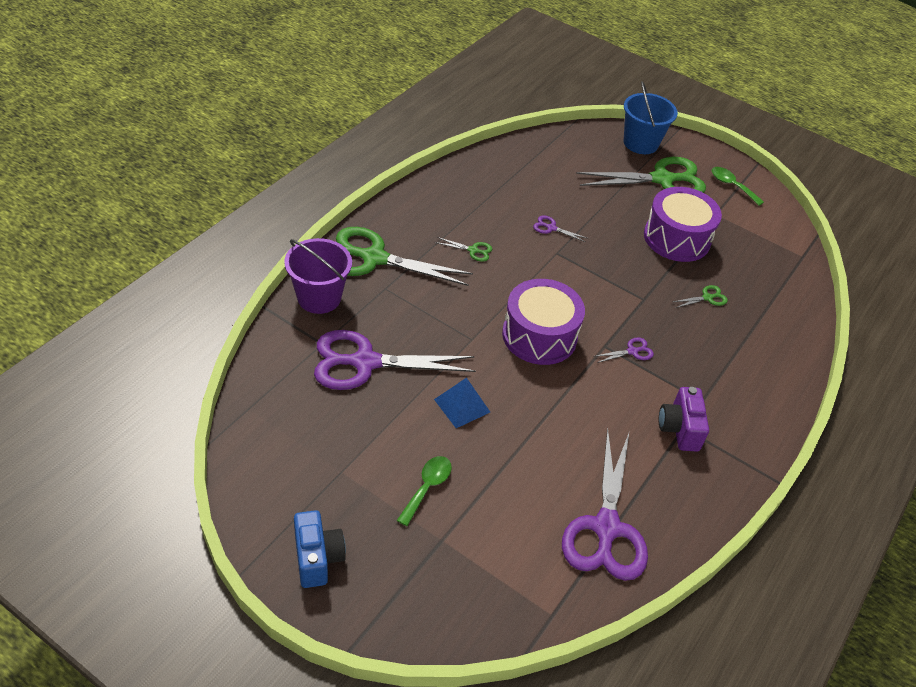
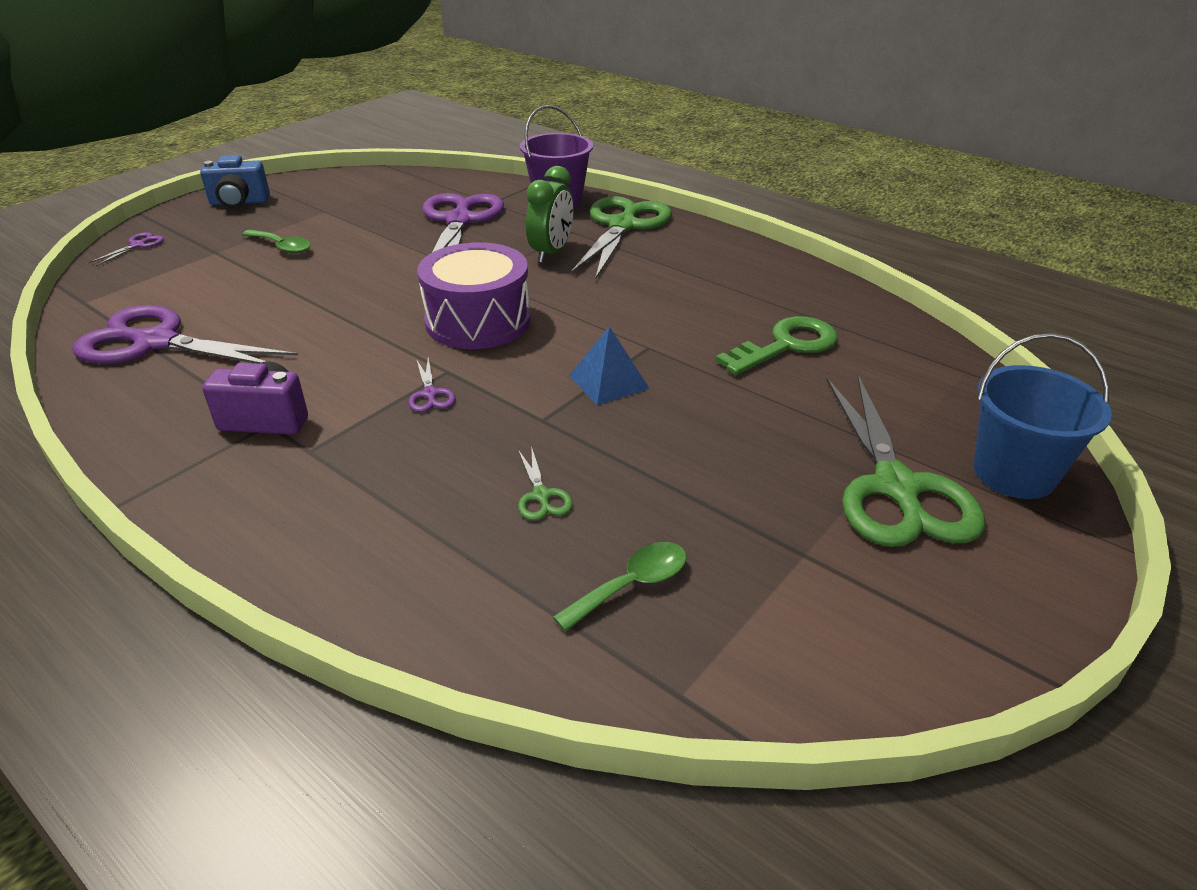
camera: 100 degrees right, 10 degrees down
blue pyramid [434,378,490,428] -> blue pyramid moved to [569,326,650,405]
green scissors [435,237,492,262] -> none
purple scissors [533,215,587,242] -> purple scissors moved to [89,232,164,266]
purple drum [644,187,722,262] -> none
green spoon [712,167,764,206] -> green spoon moved to [553,542,687,631]
none -> green clock [526,166,573,263]
none -> green key [716,316,837,375]

